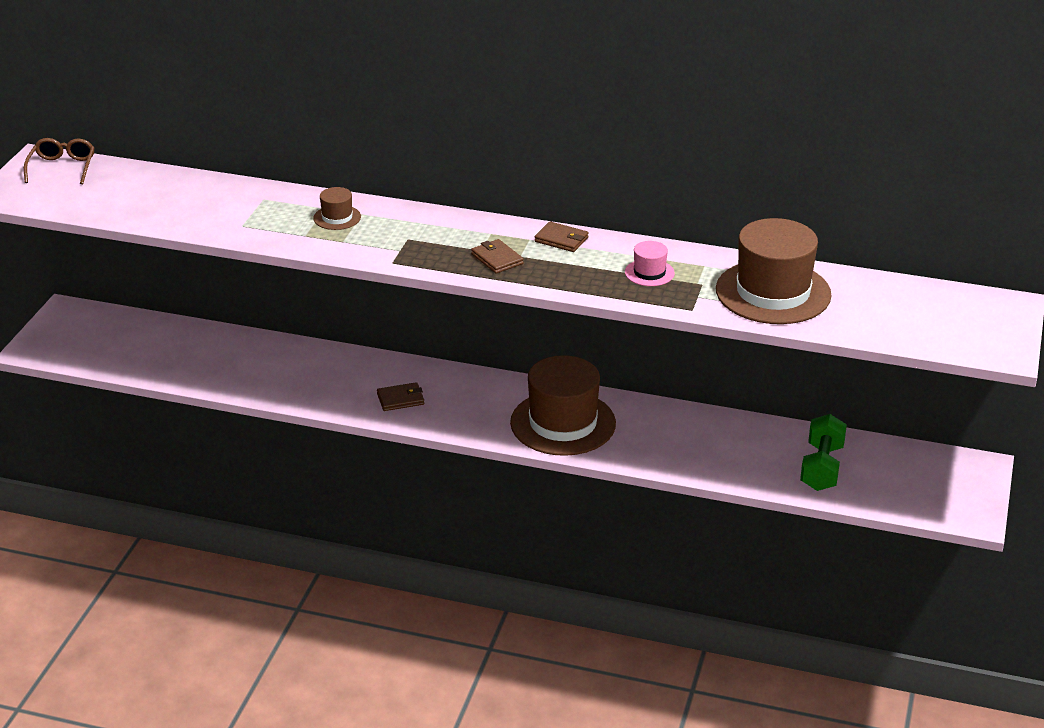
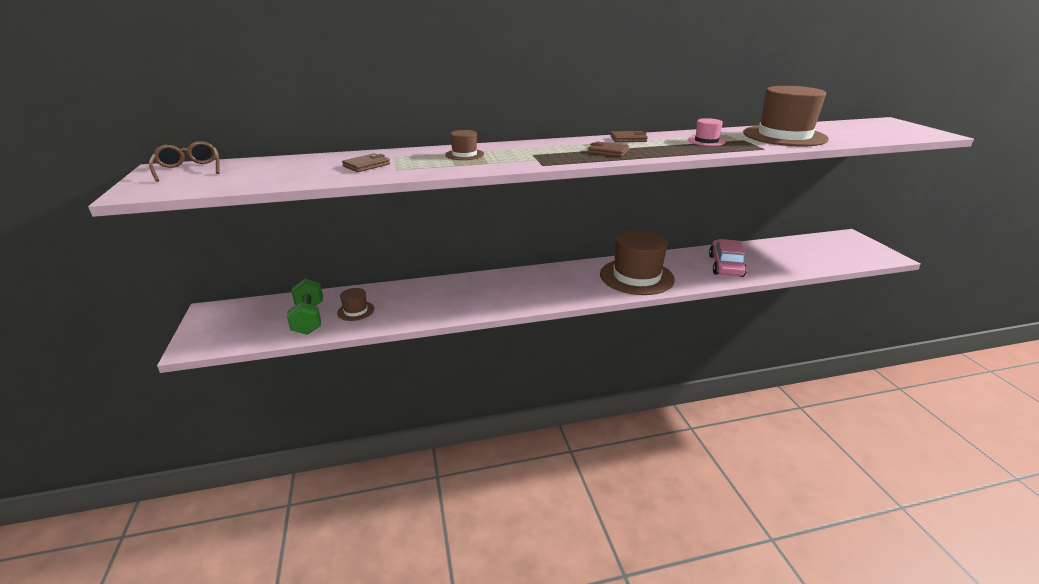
camera: 30 degrees left, 5 degrees down
brown wallet [377,382,424,411] -> brown wallet moved to [342,153,390,172]
green dumbbell [800,414,847,491] -> green dumbbell moved to [287,279,323,335]
none -> brown hat [337,288,374,321]
none -> pink car [709,239,747,277]

